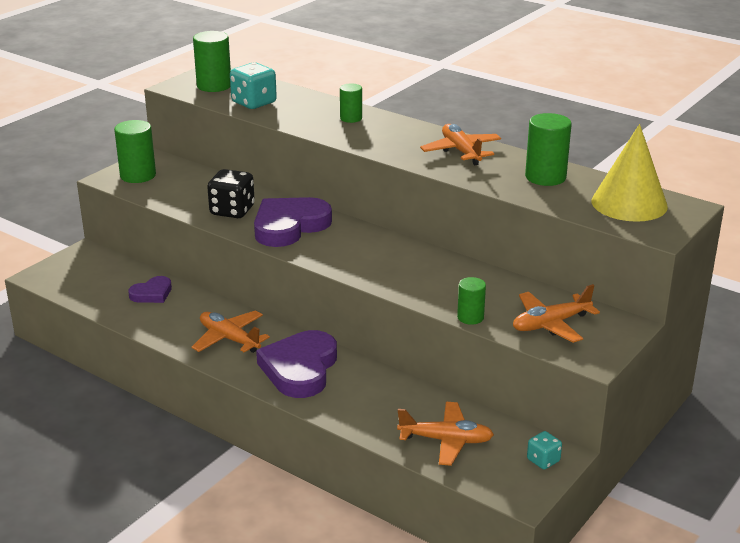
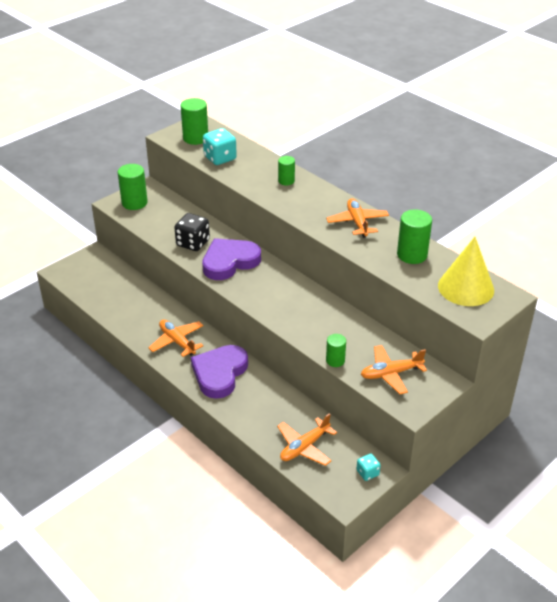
camera: 10 degrees right, 10 degrees up
purple heart [128,276,172,303] -> none
orange plane [397,402,494,466] -> orange plane turned 120 degrees clockwise [277,413,337,466]

